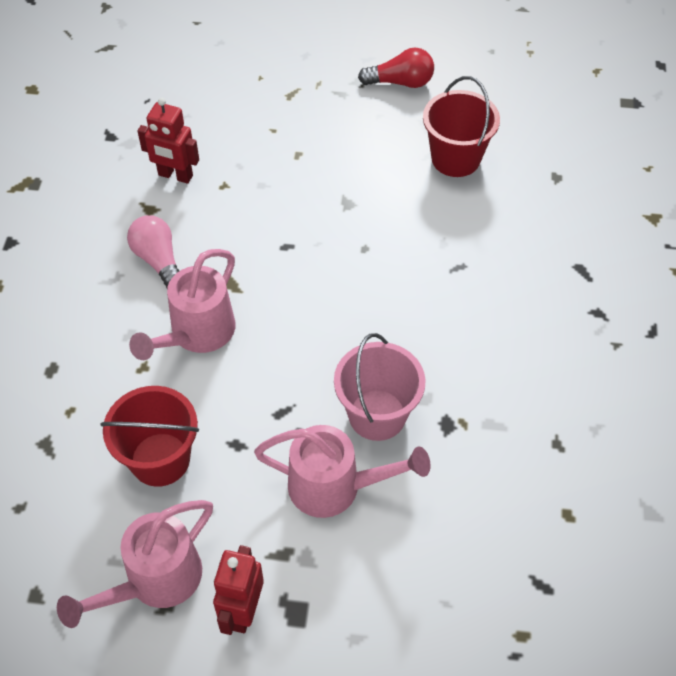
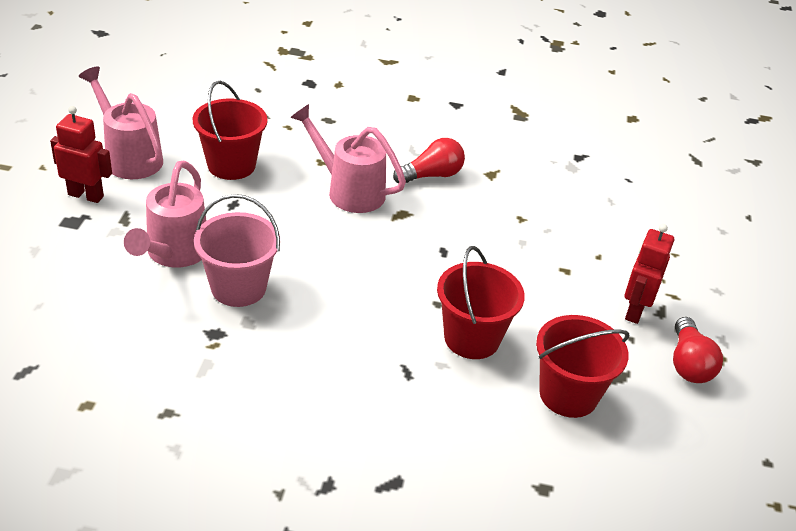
camera: 90 degrees right, 15 degrees down
pink light bulb [127,215,179,288] -> red light bulb [393,138,465,183]
red robot [138,98,199,184] -> red robot moved to [624,224,674,324]
none -> red bucket [437,246,525,359]

